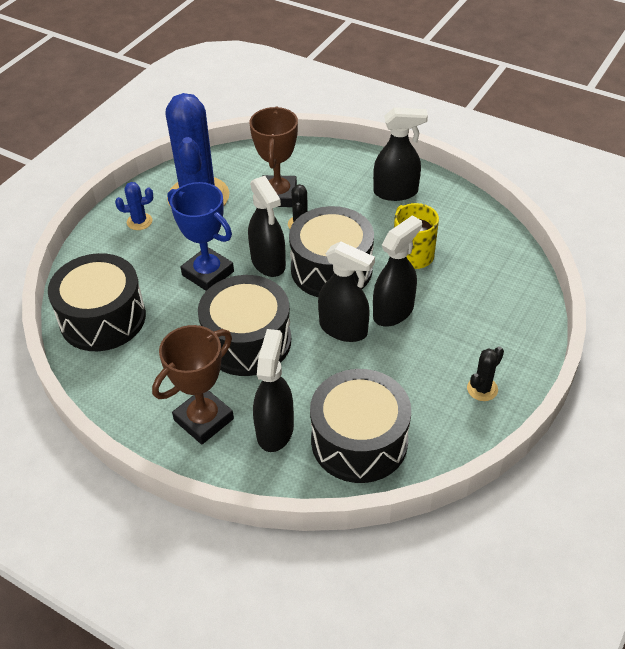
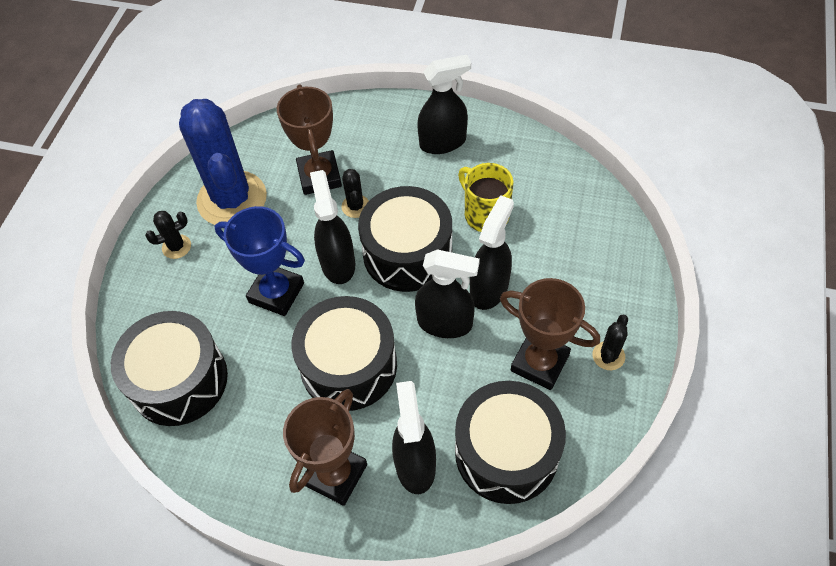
camera: 15 degrees left, 10 degrees up
blue cactus [115,182,153,230] -> black cactus [145,211,191,259]
black spray bottle [248,176,286,277] -> black spray bottle turned 150 degrees counterclockwise [310,170,355,284]
none -> brown trophy [500,278,600,390]

